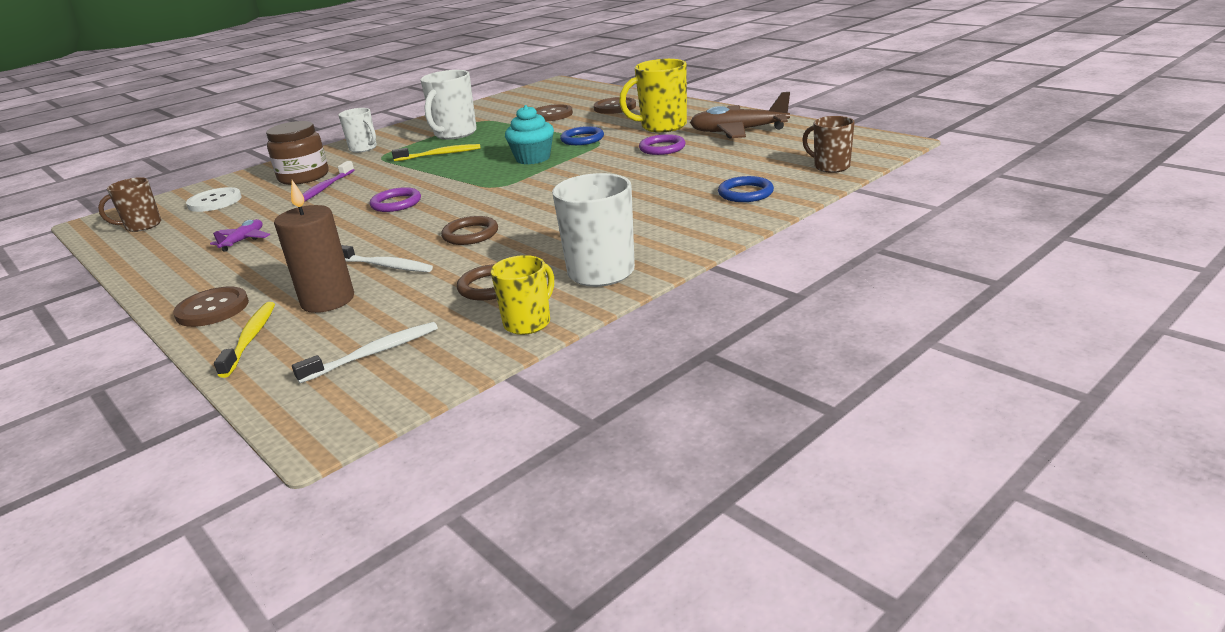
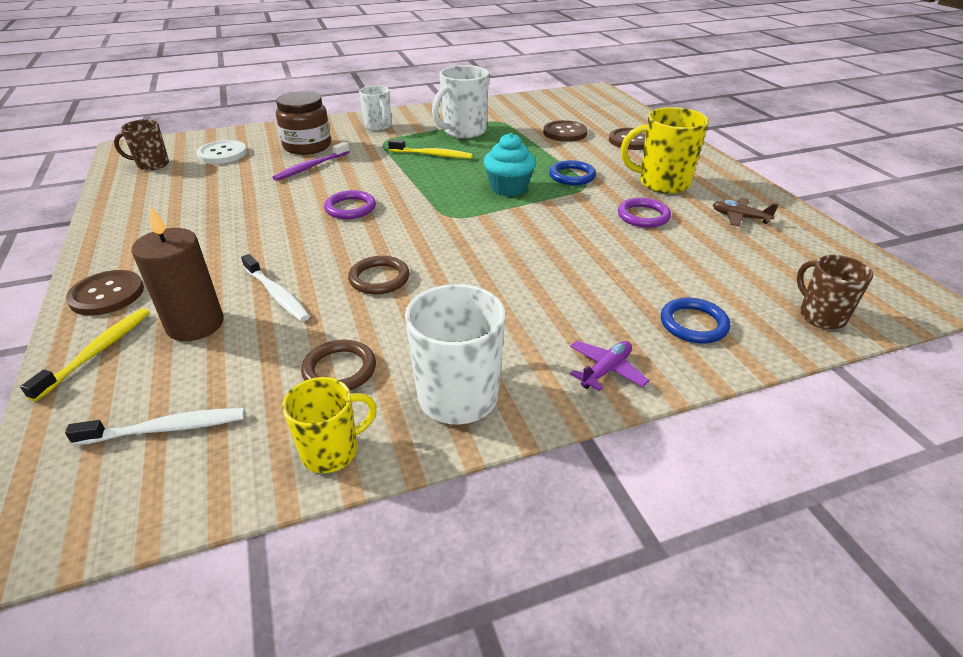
camera: 20 degrees right, 10 degrees up
purple plane [210,219,270,252] -> purple plane moved to [570,341,649,391]
brown plane [690,92,790,138] -> brown plane [713,198,778,226], size x0.52

